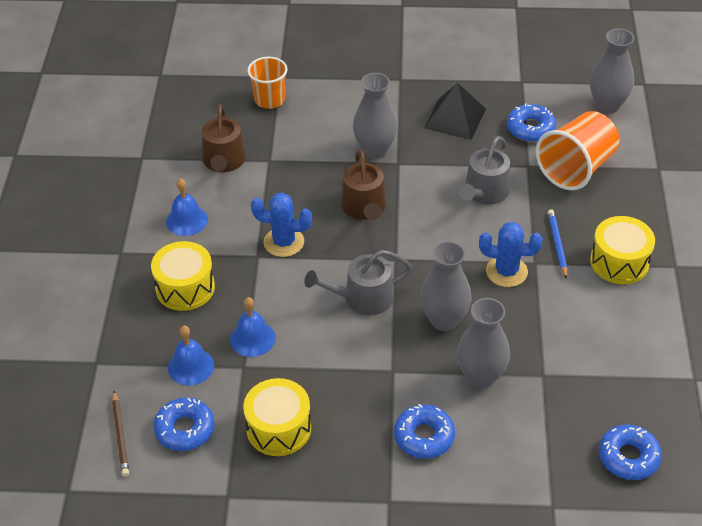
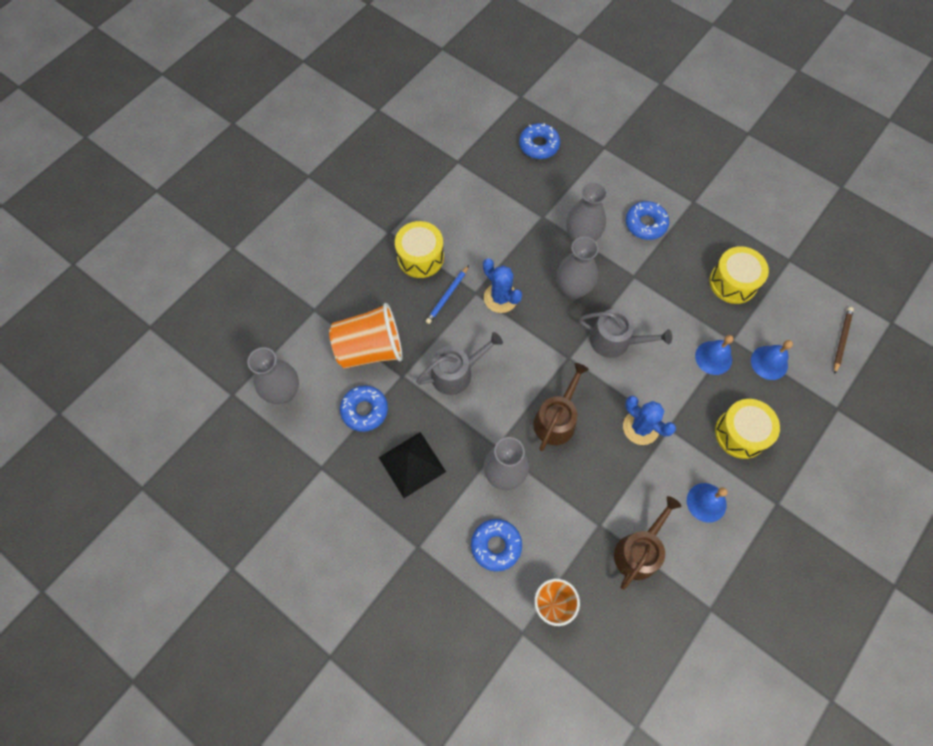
camera: 145 degrees left, 20 degrees up
blue donut [153,397,214,451] -> blue donut moved to [471,519,522,572]

